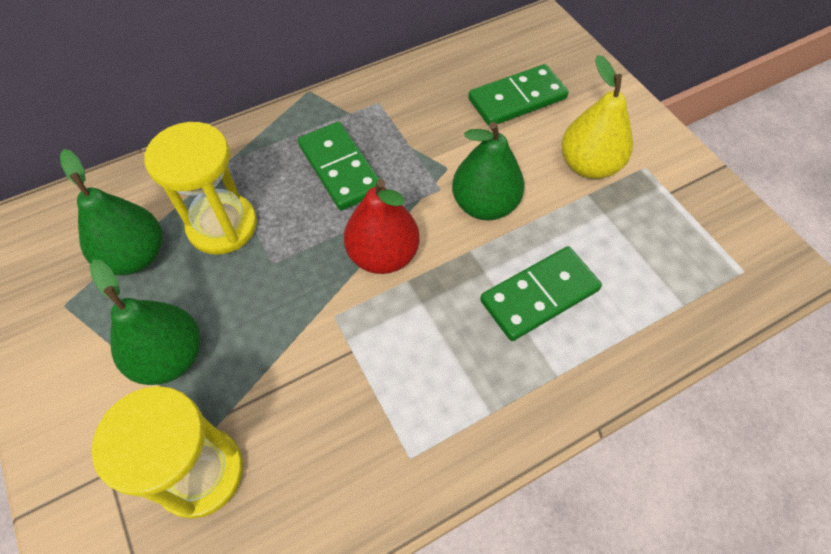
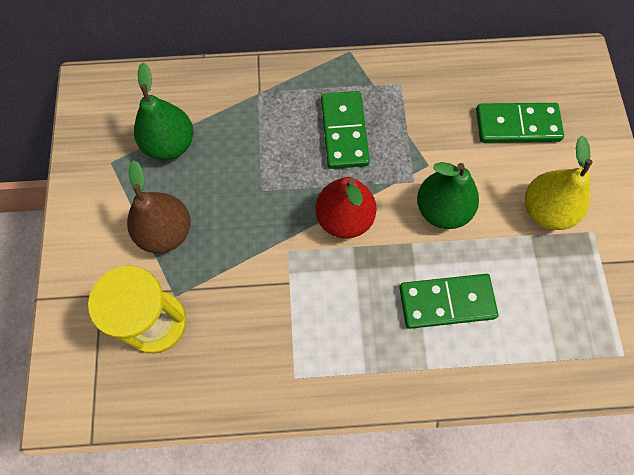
camera: 25 degrees right, 10 degrees up
green pear [90,259,200,385] -> brown pear [127,160,191,253]
yellow hourglass [144,122,257,254] -> none

